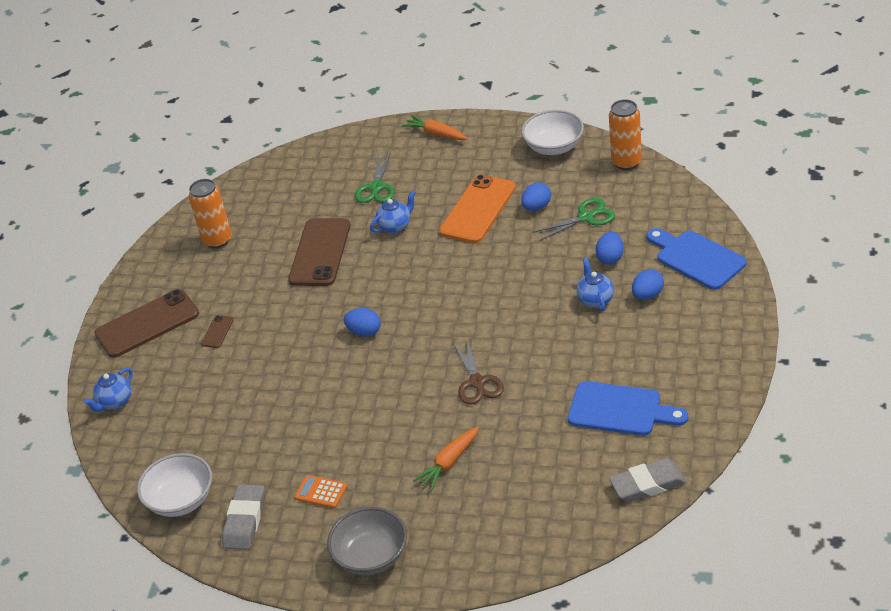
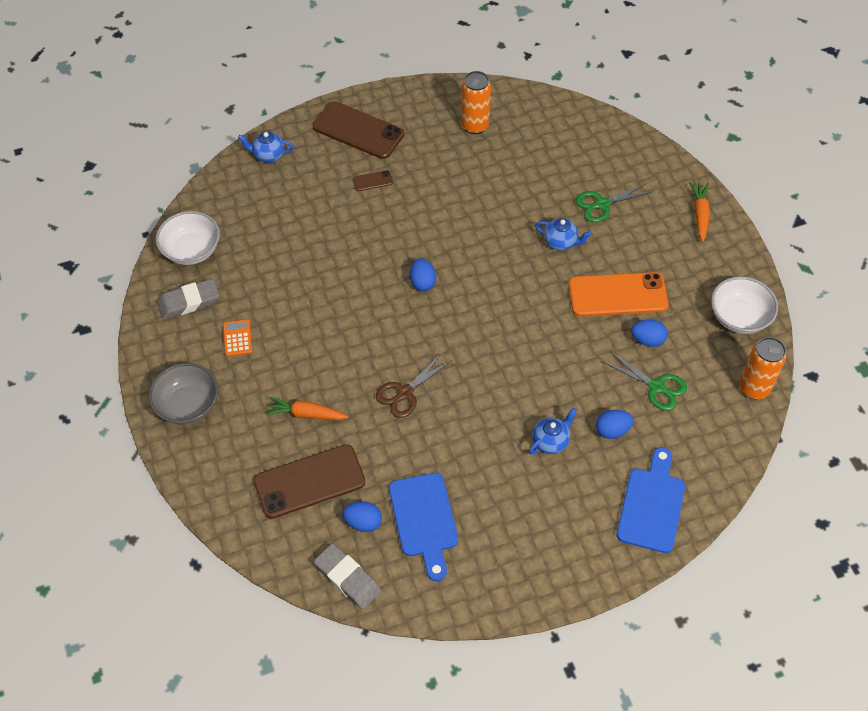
camera: 55 degrees right, 15 degrees up
brown phone [288,218,350,286] -> brown phone moved to [254,444,365,519]
blue egg [632,269,664,300] -> blue egg moved to [343,502,382,532]

